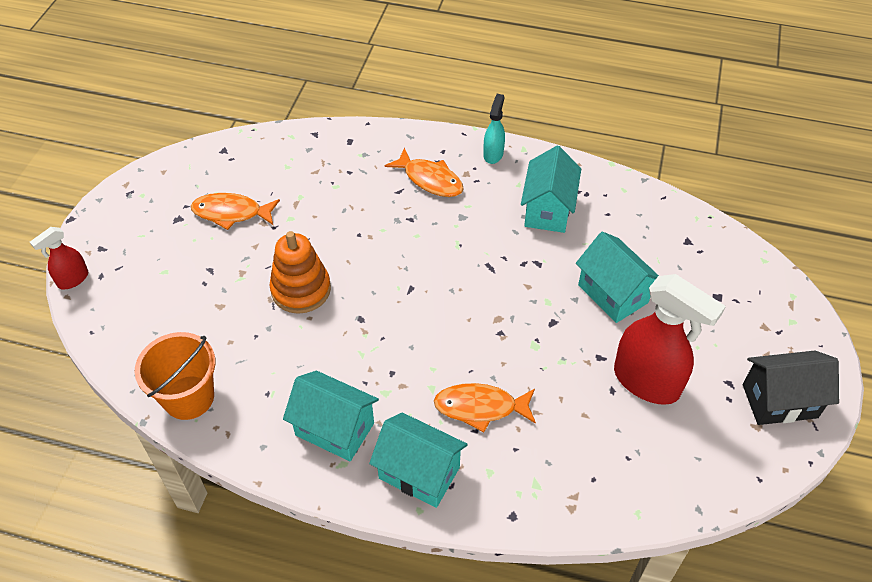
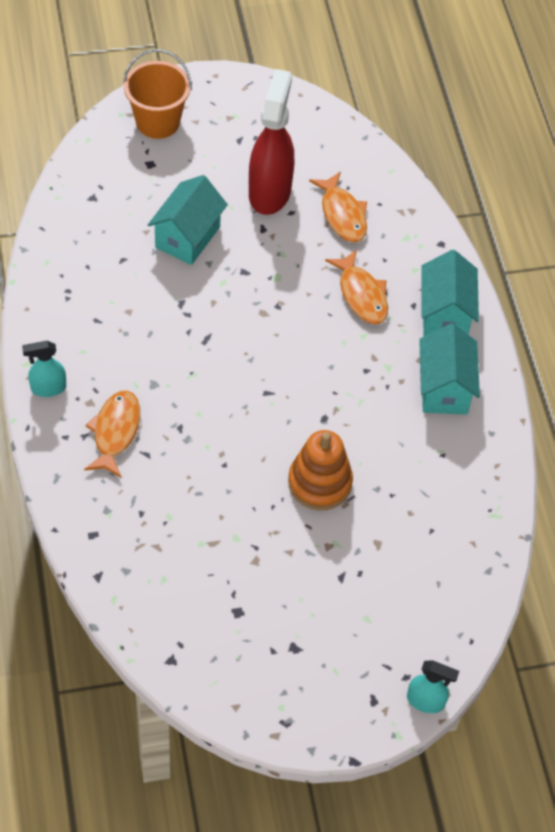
camera: 120 degrees left, 5 degrees up
red spray bottle [30,227,88,289] -> turquoise spray bottle [407,660,459,713]
orange bucket [135,332,215,420] -> orange bucket moved to [123,49,192,139]
orange fish [191,193,280,230] -> orange fish moved to [309,171,367,242]
turquoise house [521,146,581,233] -> none
black house [743,351,839,425] -> none

